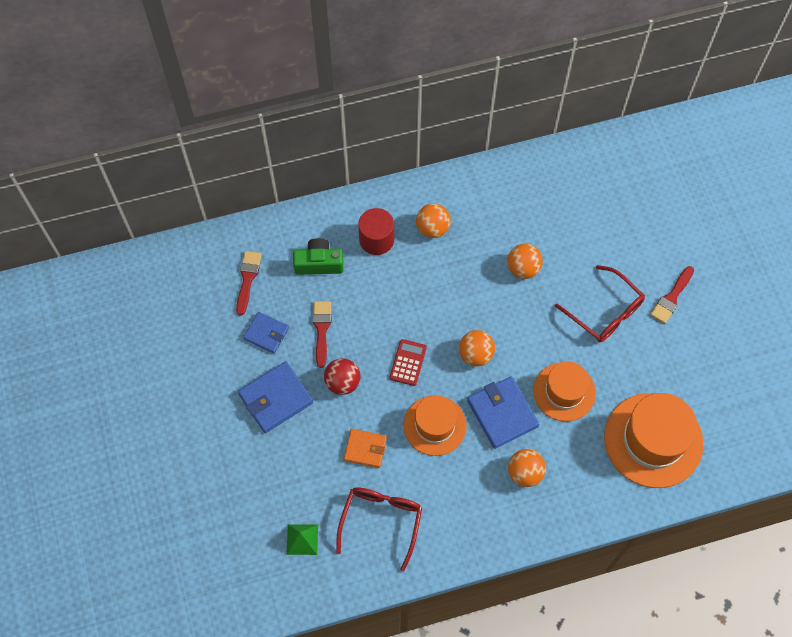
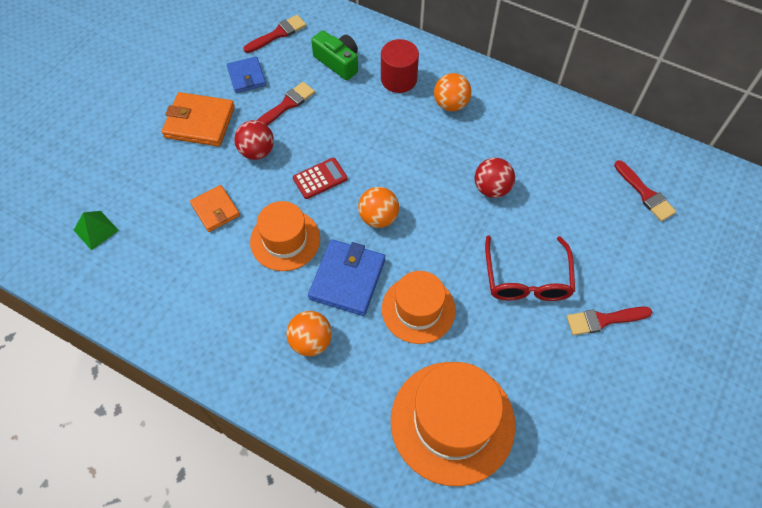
camera: 45 degrees right, 5 degrees down
blue wallet [238,361,313,433] -> orange wallet [162,92,235,147]
red glasses [336,487,422,571] -> none
orange ball [507,244,543,279] -> red ball [475,158,515,198]
none -> red brush [614,160,676,222]

